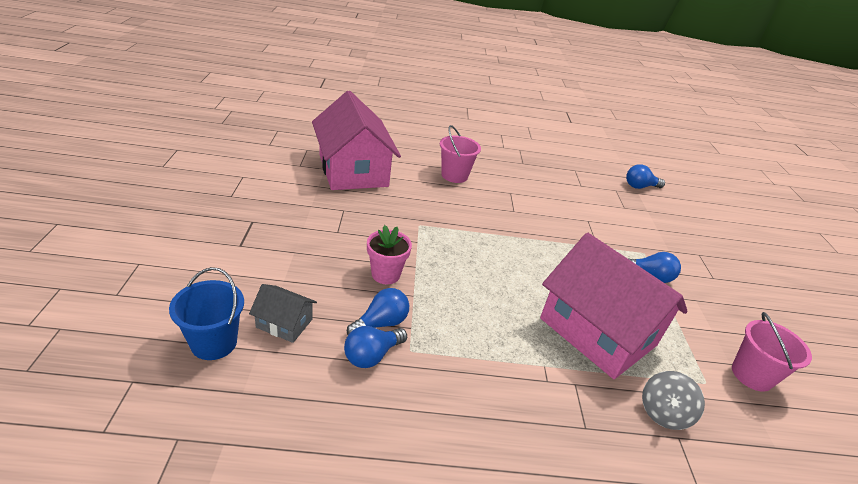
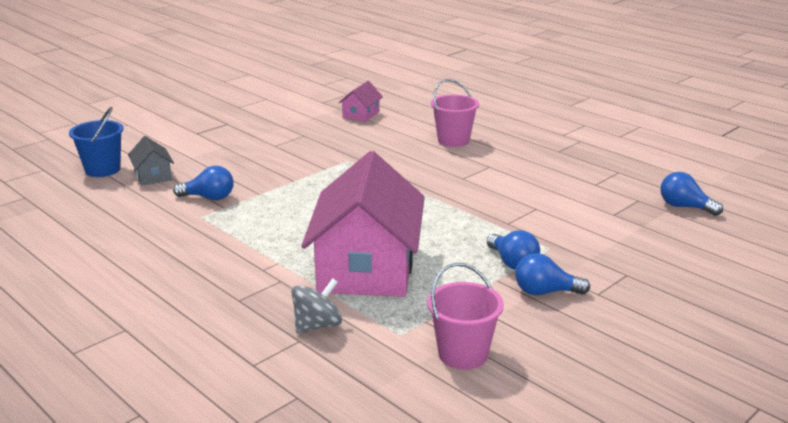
camera: 50 degrees right, 10 degrees down
pink house [312,91,401,190] -> pink house [339,81,383,122], size x0.43
blue light bulb [344,326,407,368] -> blue light bulb moved to [515,253,590,295]
pink flower pot [367,225,412,284] -> none
grey spinning top [642,371,705,430] -> grey spinning top turned 150 degrees clockwise [291,278,342,333]

